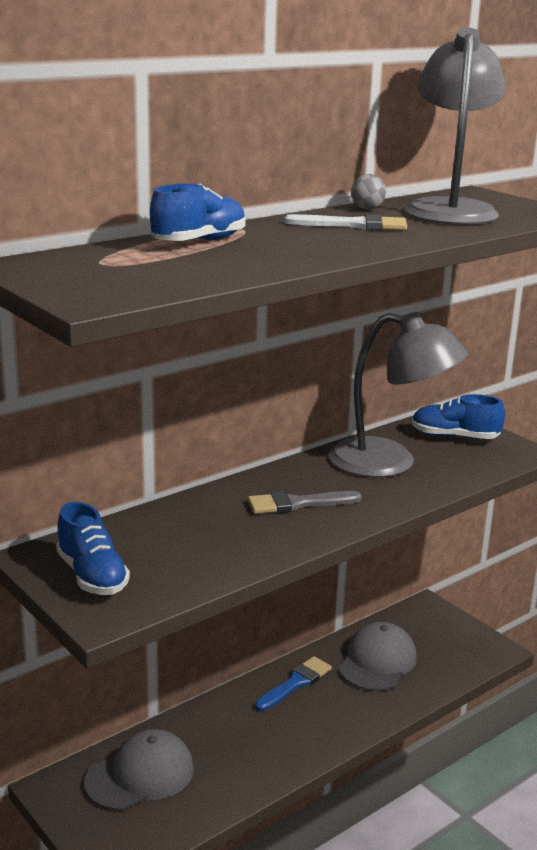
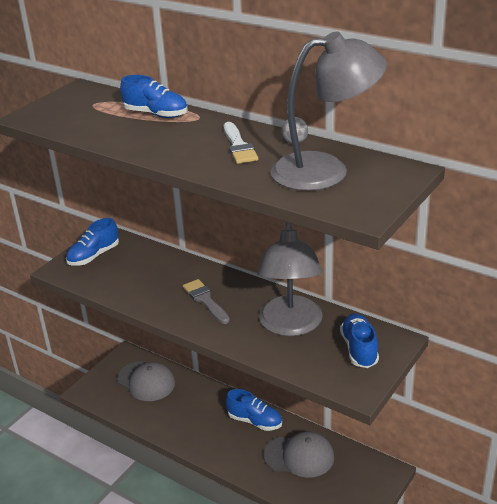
camera: 75 degrees right, 10 degrees up
blue brush [255,656,332,711] -> blue shoe [226,389,282,431]

